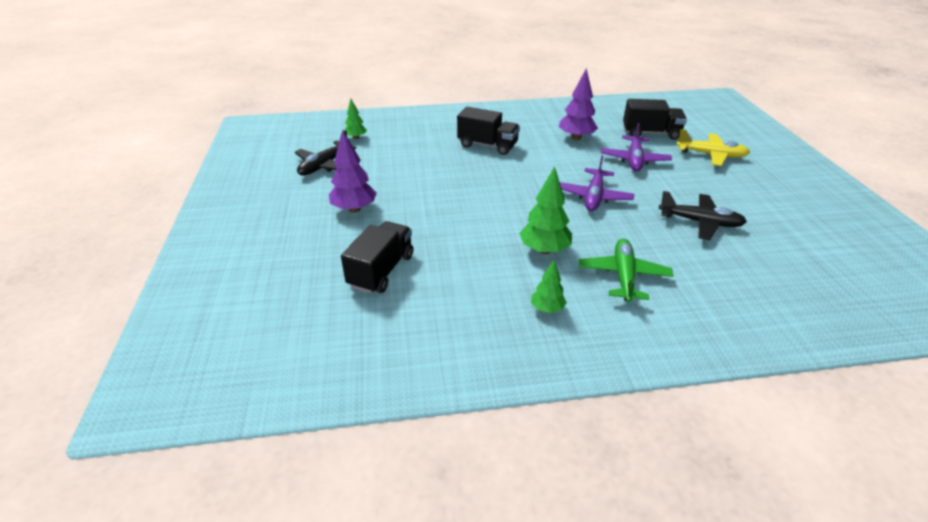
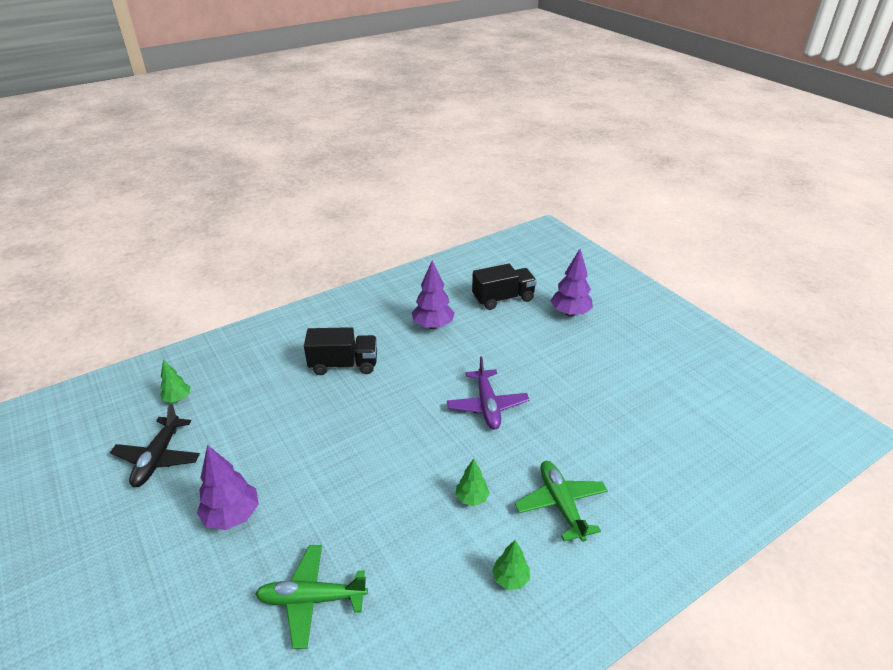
camera: 25 degrees left, 0 degrees up
black truck [341,221,413,294] -> green plane [255,545,368,649]
green tree [519,166,572,254] -> green tree [456,459,490,506], size x0.59
purple plane [601,123,672,171] -> none
black plane [658,191,747,240] -> none
yellow plane [676,129,750,166] -> purple tree [550,249,593,317]

